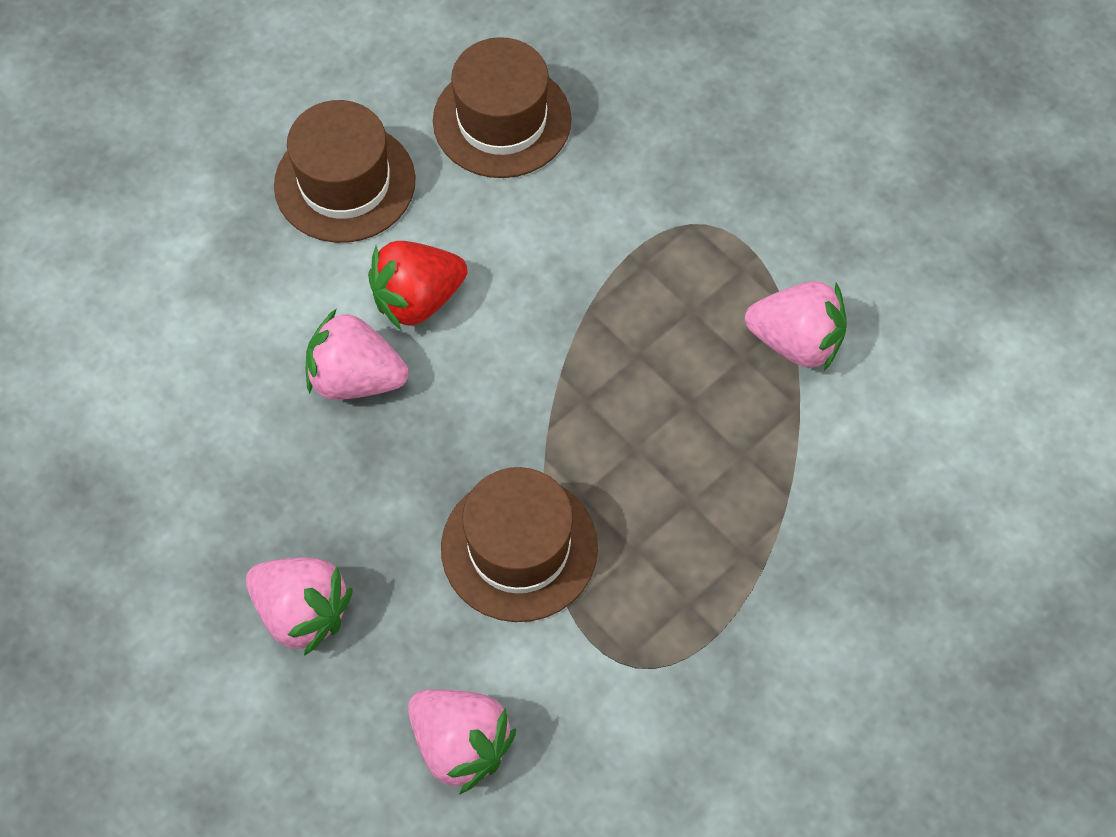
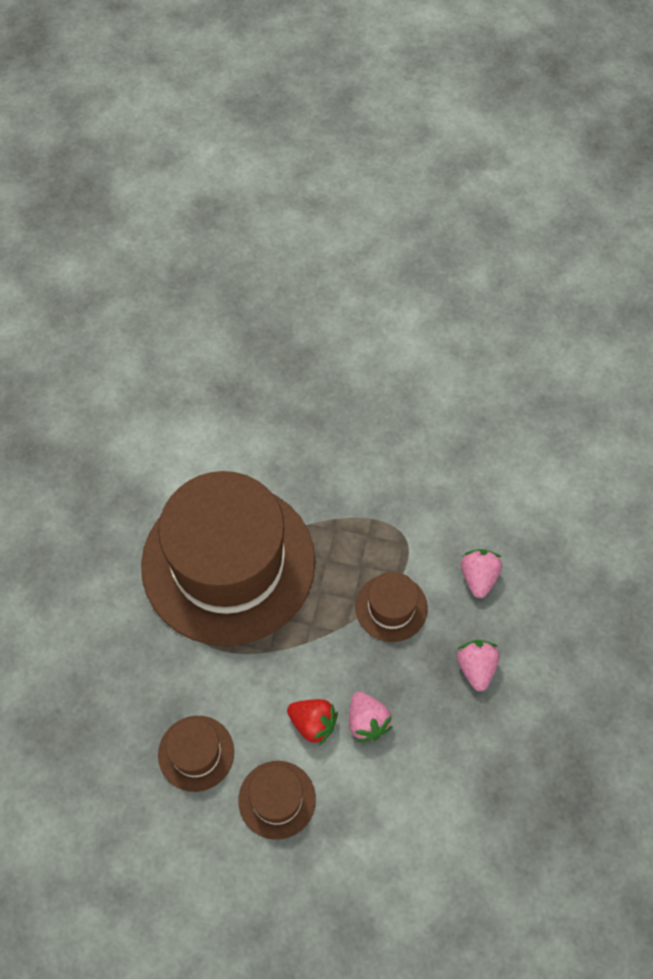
camera: 125 degrees left, 0 degrees up
pink strawberry [745,281,847,371] -> brown hat [141,471,315,646]

